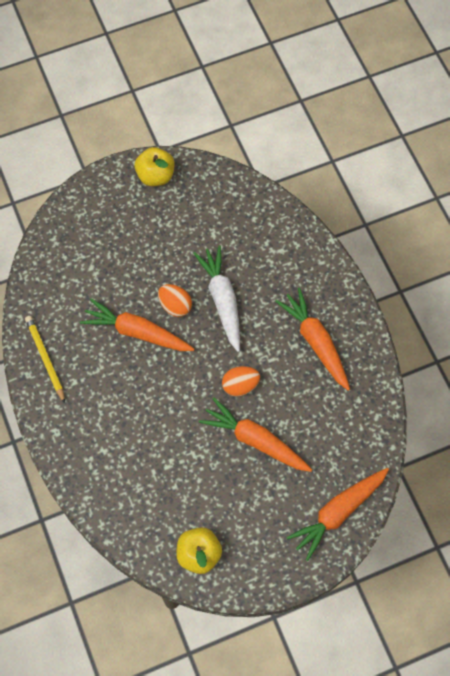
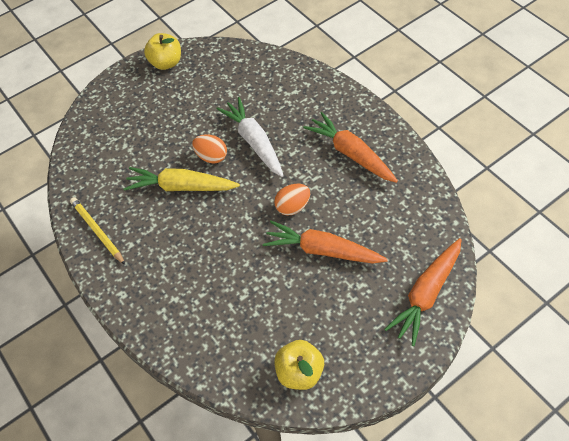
camera: 10 degrees left, 10 degrees down
orange carrot [80,298,194,351] -> yellow carrot [124,167,240,191]

